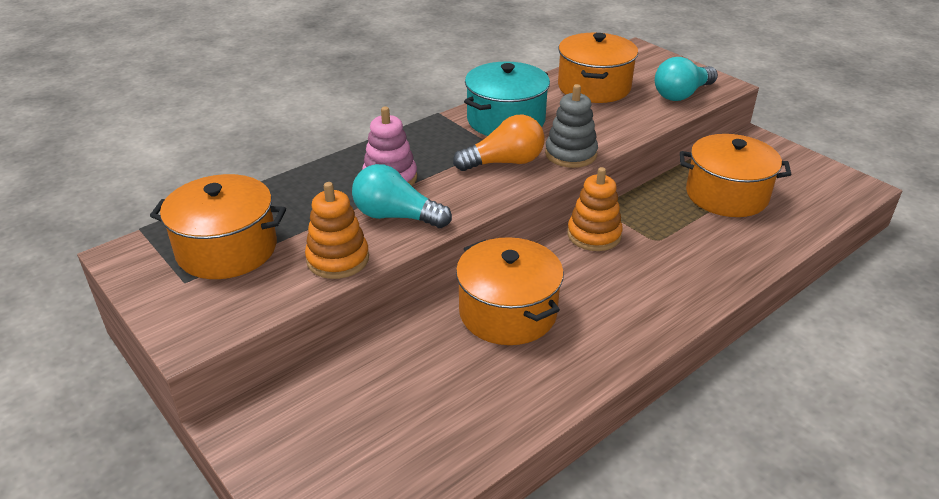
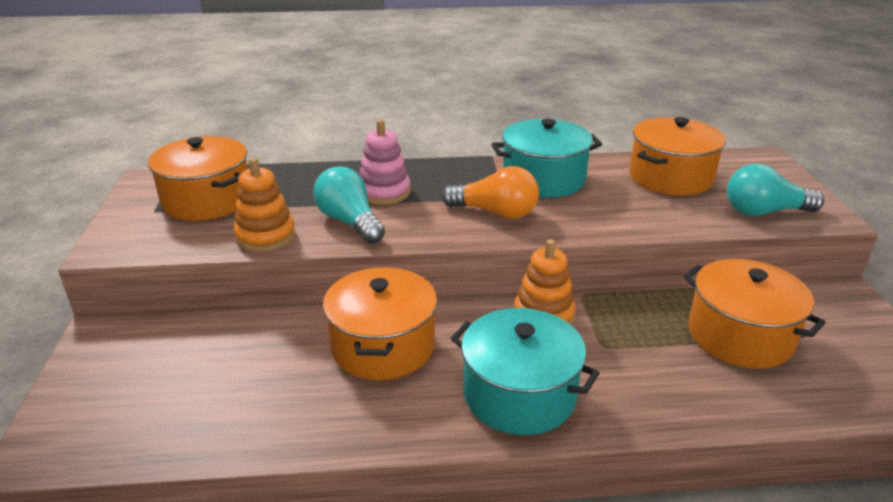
camera: 35 degrees right, 5 degrees down
grey stacking toy [545,84,598,168] -> none
none -> turquoise pot [451,308,599,435]

